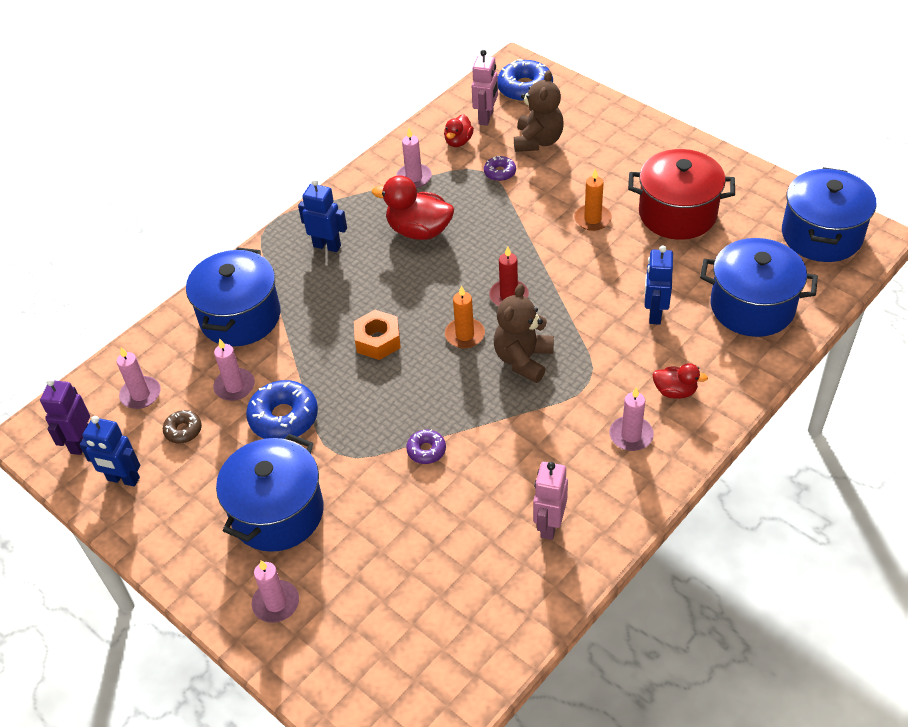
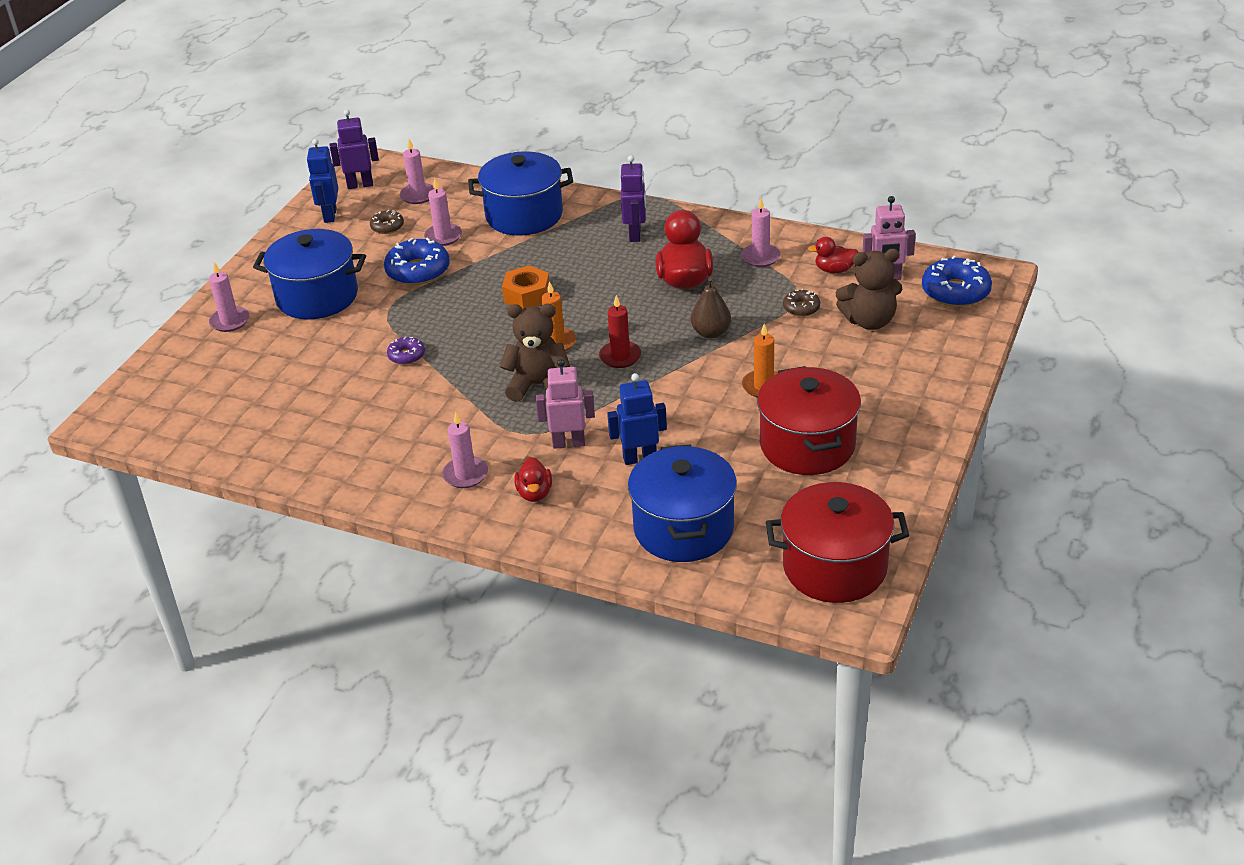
camera: 70 degrees right, 10 degrees down
blue robot [298,179,347,252] -> purple robot [621,155,646,242]
purple donut [484,156,516,181] -> brown donut [783,289,820,317]
pink robot [533,462,568,540] -> pink robot moved to [535,359,595,449]
blue pot [782,167,877,262] -> red pot [766,482,909,603]
none -> brown pear [691,278,731,339]

